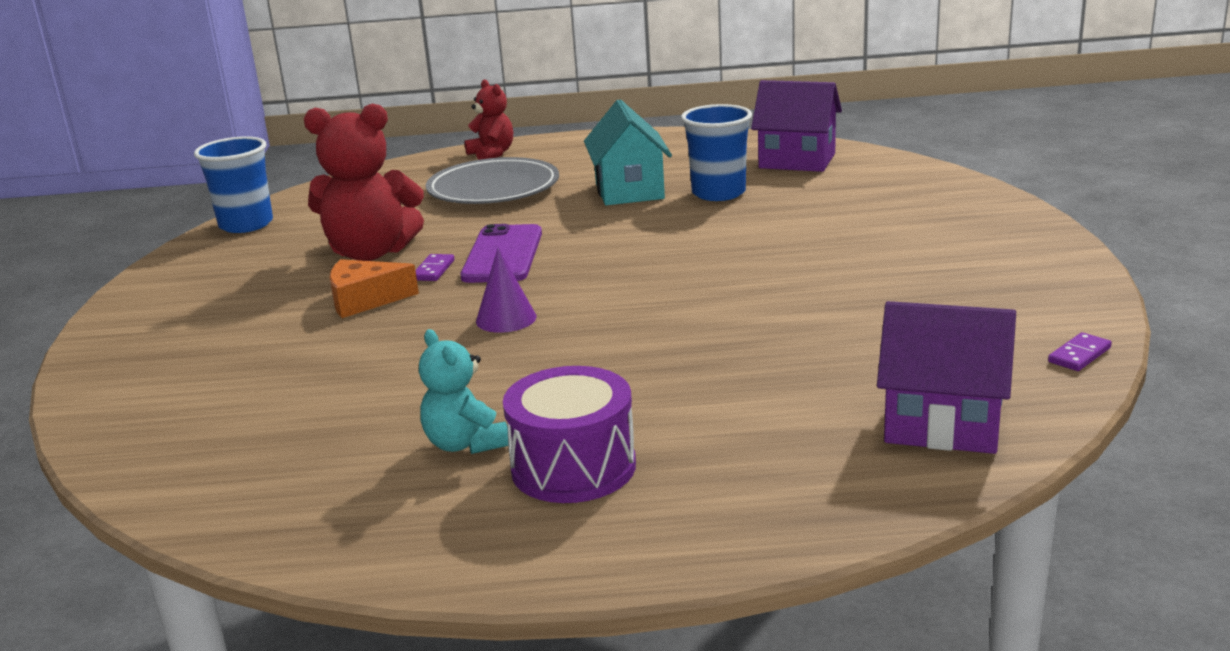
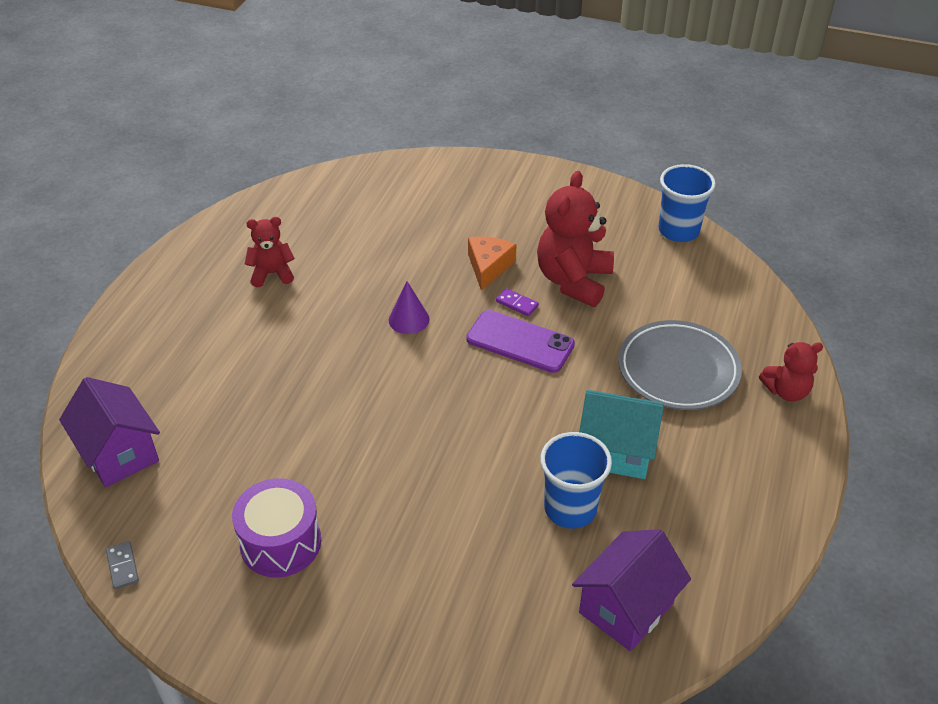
camera: 110 degrees right, 20 degrees up
turquoise teddy bear [419,329,508,454] -> red teddy bear [245,217,295,287]
purple drum [503,366,636,503] -> purple drum moved to [232,478,321,578]
purple house [877,301,1016,454] -> purple house turned 75 degrees counterclockwise [59,377,160,488]
purple domino [1048,332,1112,371] -> grey domino [106,541,139,589]

